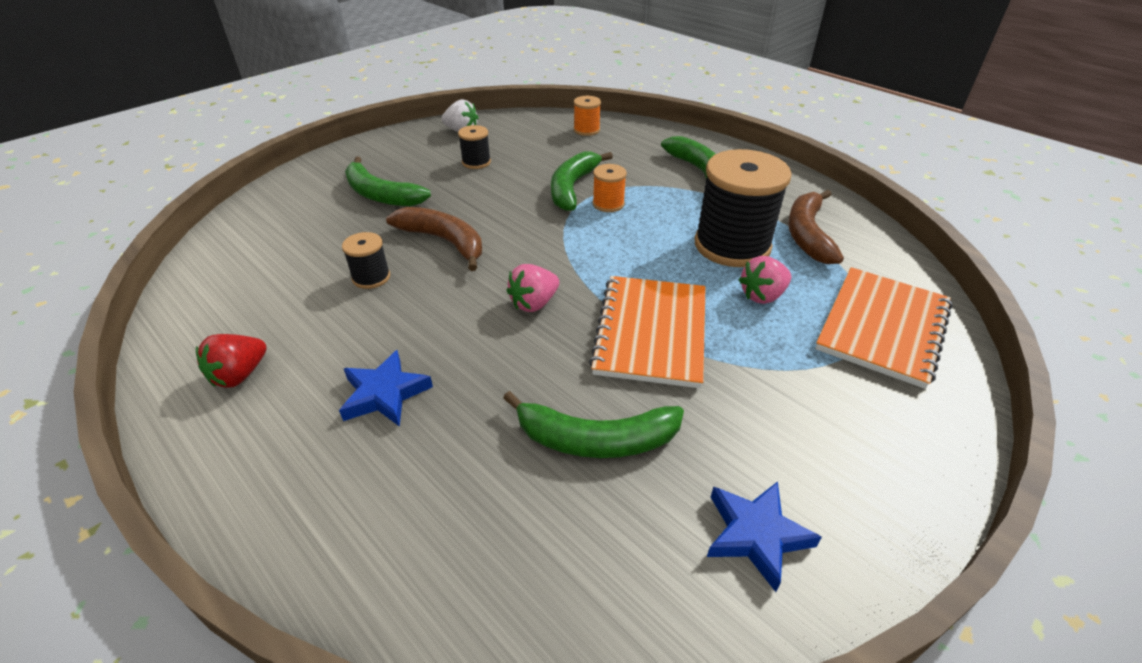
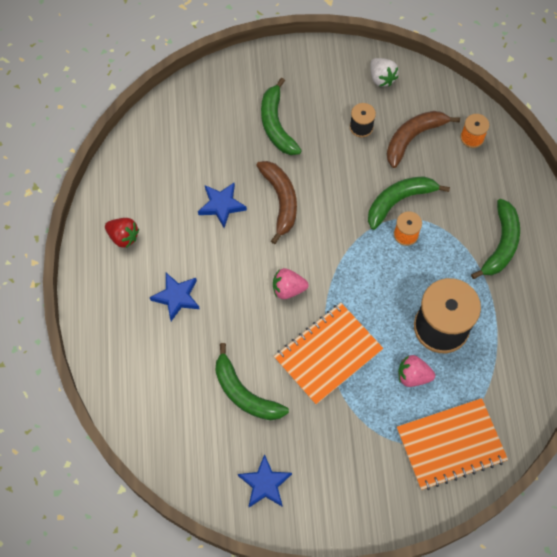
camera: 40 degrees right, 25 degrees up
red strawberry [196,334,267,388] -> red strawberry turned 135 degrees counterclockwise [105,218,139,248]
black spool [342,232,390,289] -> blue star [198,183,247,228]
brown banana [788,190,844,264] -> brown banana moved to [387,111,460,168]

